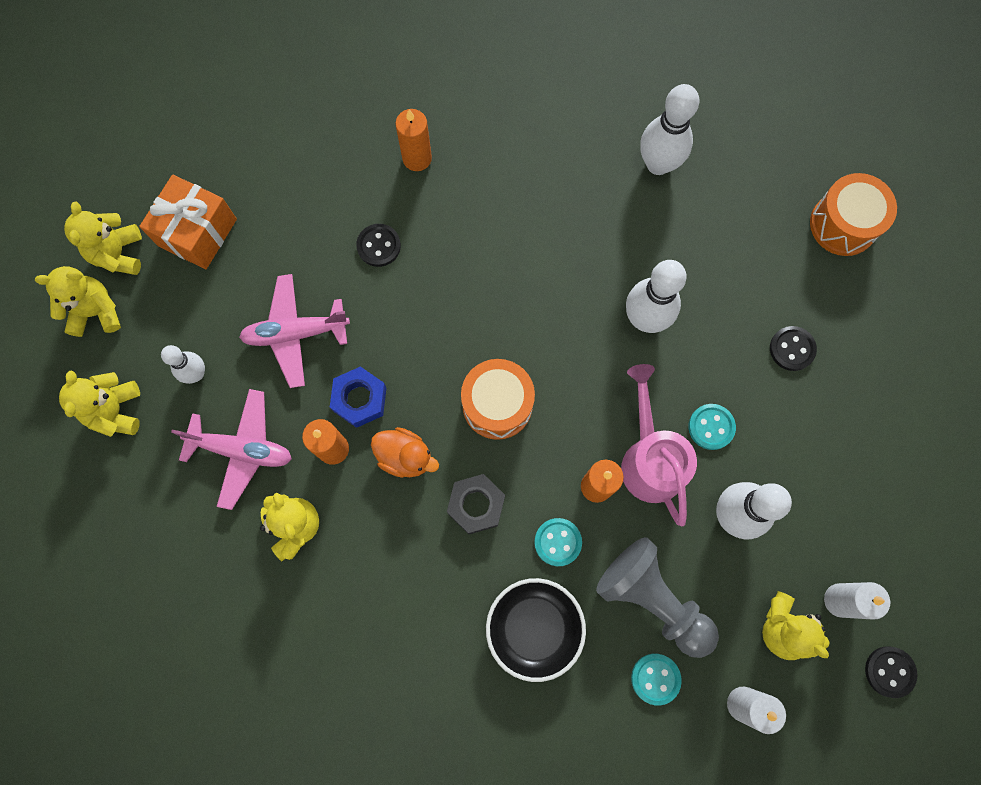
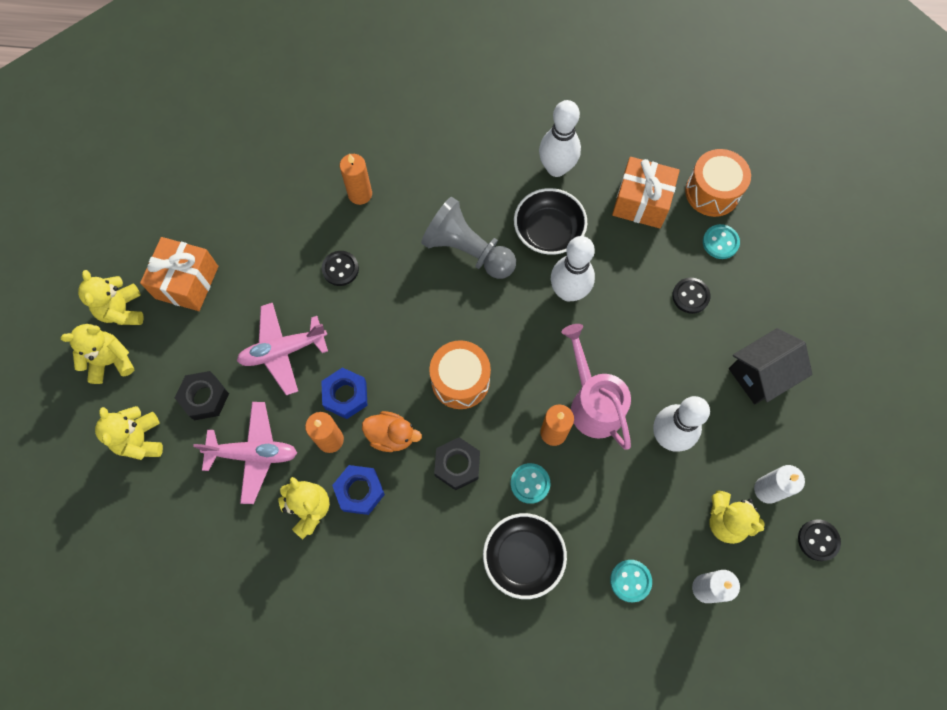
camera: 10 degrees left, 5 degrees down
white bowling pin [161,345,205,384] -> black nut [175,371,229,420]
grey pawn [596,537,719,658] -> grey pawn moved to [421,197,516,279]
turquoise button [688,404,736,450] -> turquoise button moved to [703,224,740,259]
none -> blue nut [332,465,385,515]
none -> black bowl [514,188,587,255]
none -> orange gift [612,157,680,228]
none -> black house [729,328,812,405]

